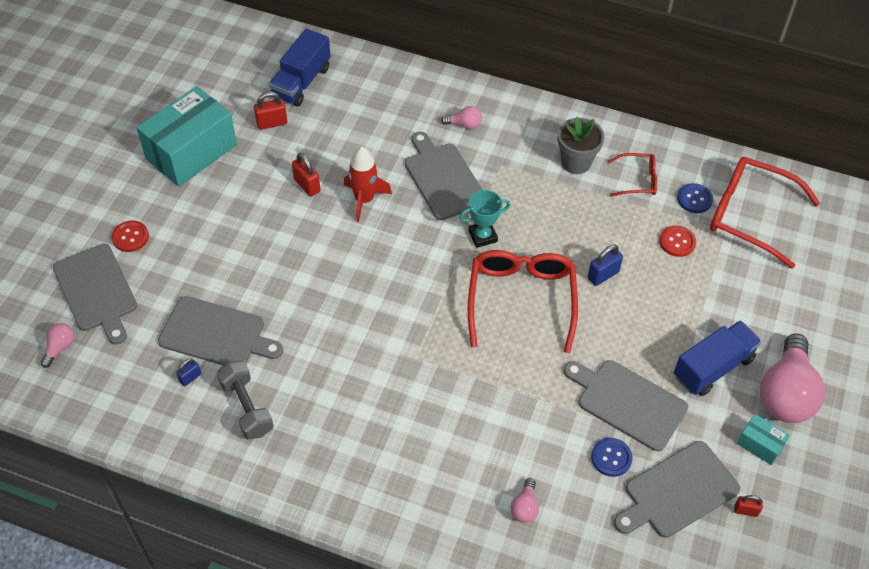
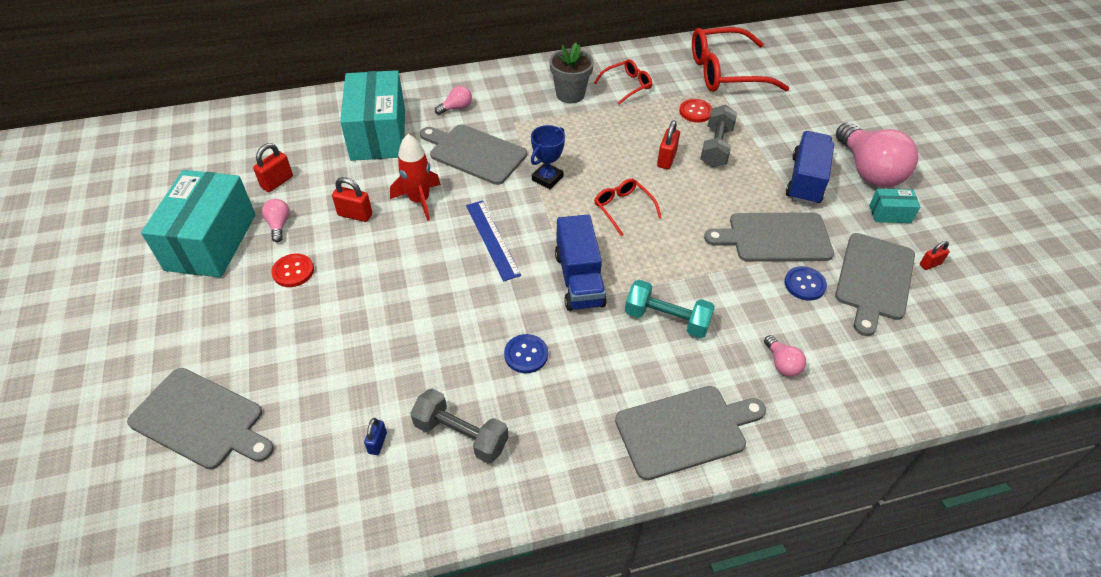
camera: 35 degrees left, 5 degrees down
pink light bulb [40,323,74,368] -> pink light bulb moved to [262,199,290,242]
red button [112,221,149,252] -> red button moved to [272,254,314,287]
grey cutting board [158,296,283,366] -> grey cutting board moved to [615,386,766,480]
blue truck [269,29,331,106] -> blue truck moved to [555,214,607,311]
turquoise trophy [459,190,510,248] -> blue trophy [531,125,565,189]
red glasses [468,250,578,353] -> red glasses [594,179,662,236], size x0.51
blue padlock [588,245,623,286] -> red padlock [657,120,680,169]
blue button [677,183,713,213] -> blue button moved to [504,334,548,373]
none -> turquoise box [340,70,405,161]
none -> blue ruler [466,201,521,281]
none -> turquoise dumbbell [625,280,715,338]
none -> grey dumbbell [700,105,737,168]

